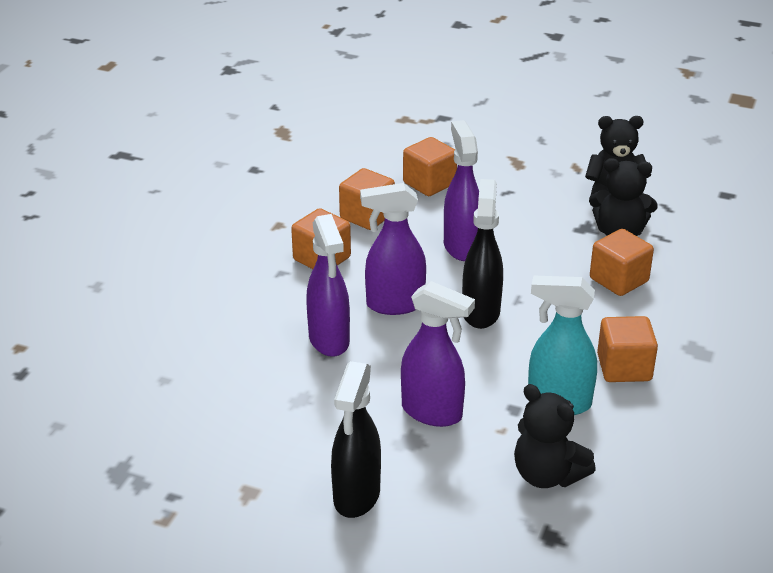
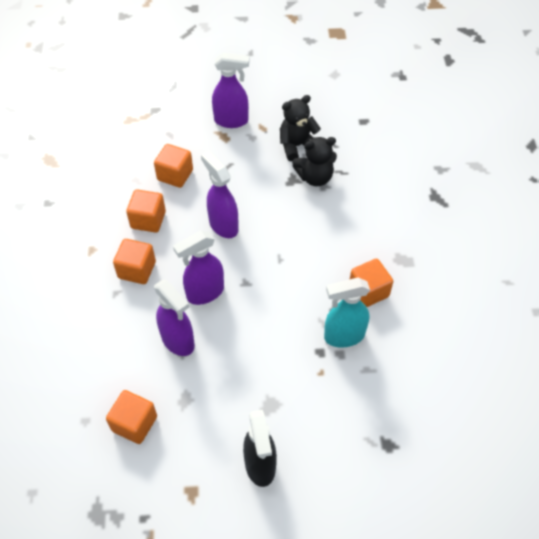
camera: 25 degrees left, 20 degrees up
purple spray bottle [401,281,475,427] -> purple spray bottle moved to [212,53,249,128]
black spray bottle [462,179,503,329] -> none
black teddy bear [514,384,596,488] -> none
orange cube [590,229,654,296] -> orange cube moved to [106,390,157,444]

